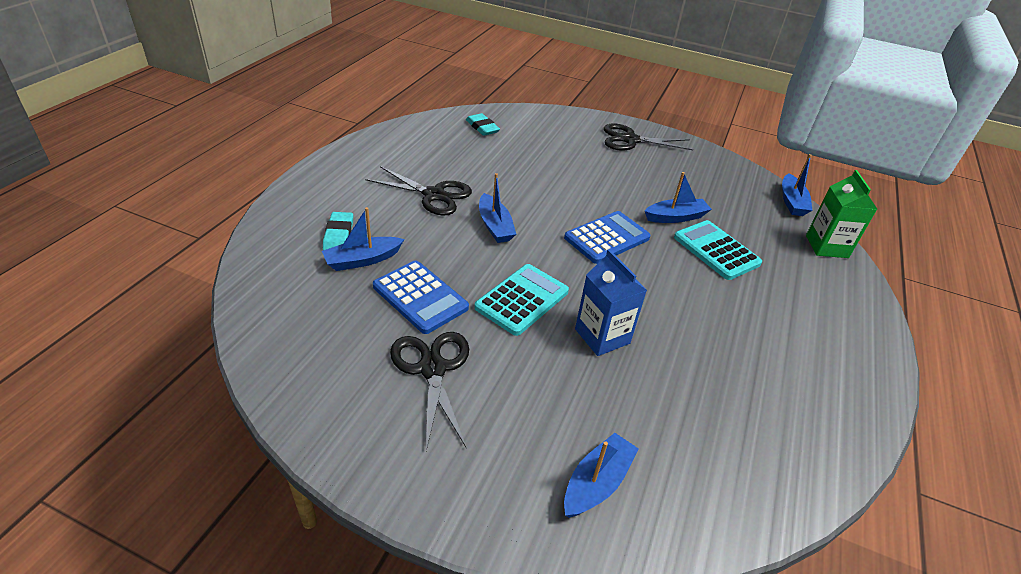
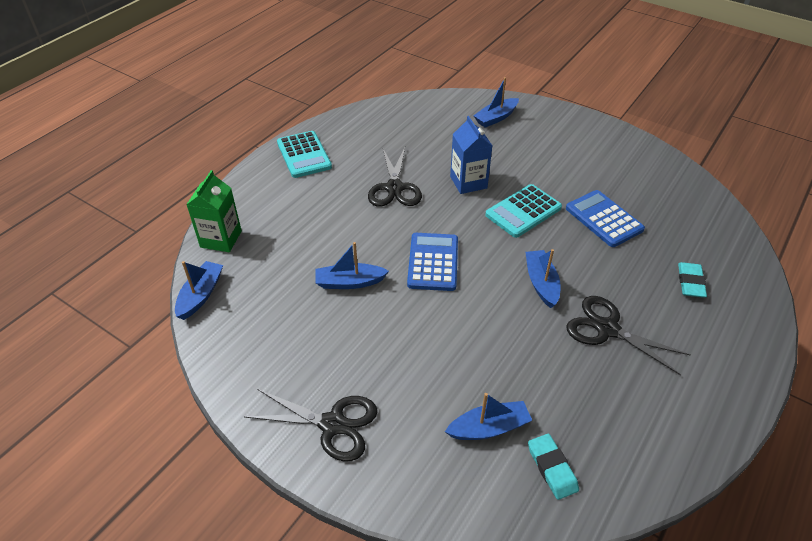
camera: 165 degrees left, 5 degrees up
blue boat [322,207,404,271] -> blue boat moved to [445,393,532,440]
black scissors [390,332,469,451] -> black scissors moved to [368,147,422,207]
blue calculator [564,211,651,264] -> blue calculator turned 120 degrees clockwise [407,233,458,291]
turquoise calculator [674,220,762,280] -> turquoise calculator moved to [277,131,332,178]

